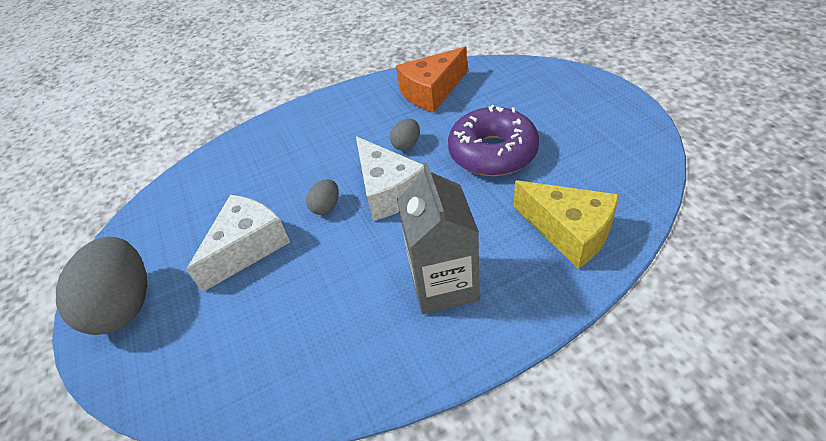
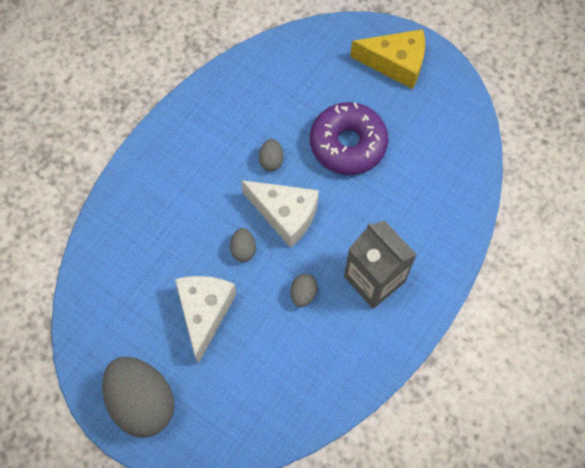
camera: 35 degrees left, 20 degrees up
orange cheese [396,47,467,113] -> none
yellow cheese [514,180,619,269] -> yellow cheese moved to [350,29,425,89]
none -> grey egg [290,274,318,307]

